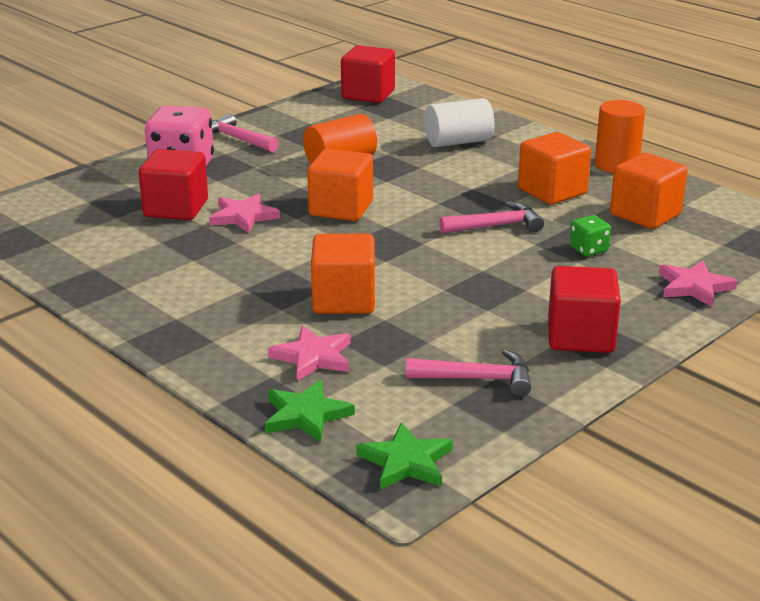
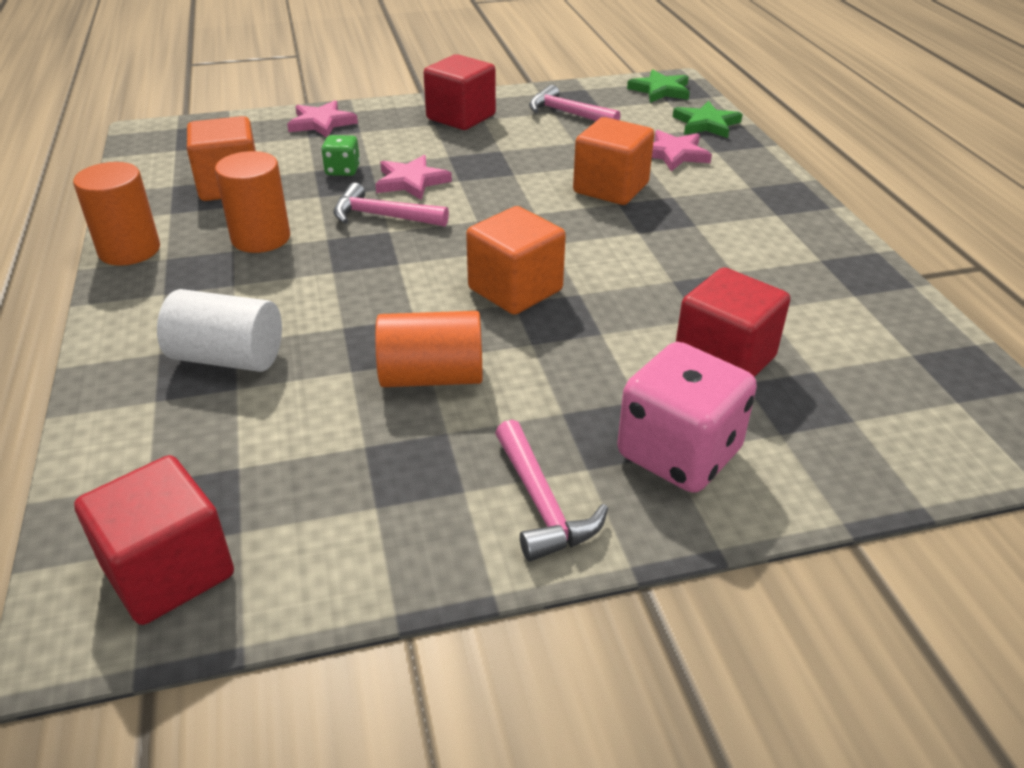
camera: 150 degrees left, 10 degrees up
pink star [209,194,280,233] -> pink star moved to [375,155,452,200]
orange cube [518,132,591,204] -> orange cylinder [215,151,290,253]

